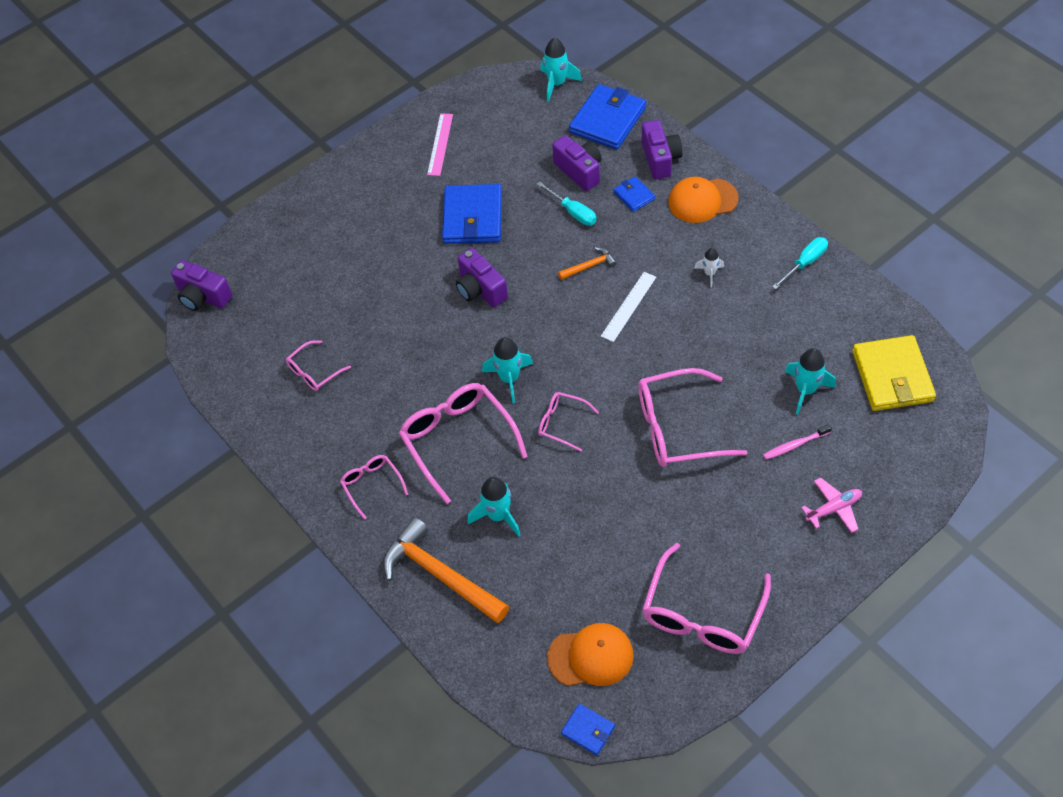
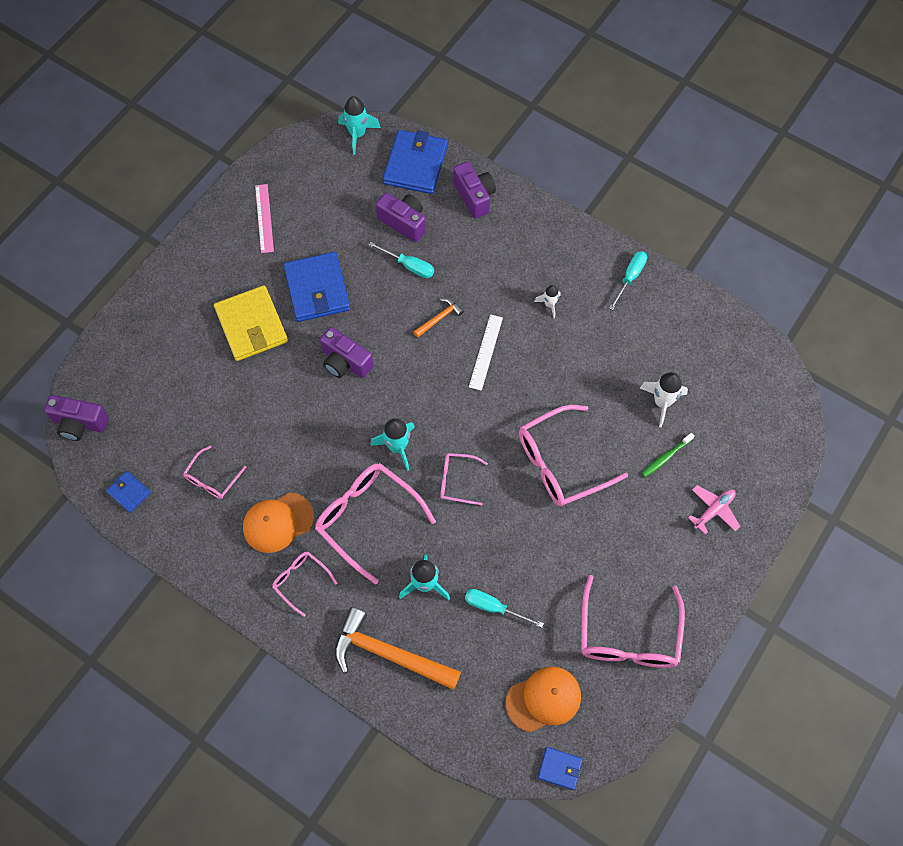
camera: 20 degrees left, 10 degrees up
blue wallet [613,176,655,212] -> blue wallet moved to [106,471,151,513]
orange cap [668,177,739,223] -> orange cap moved to [243,492,314,553]
pink toothbrush [763,424,832,460] -> green toothbrush [642,433,695,477]
turquoise rocket [785,348,836,414] -> white rocket [640,372,688,427]
yellow wallet [852,335,936,411] -> yellow wallet moved to [214,285,288,361]
none -> turquoise screwdriver [465,589,544,628]

